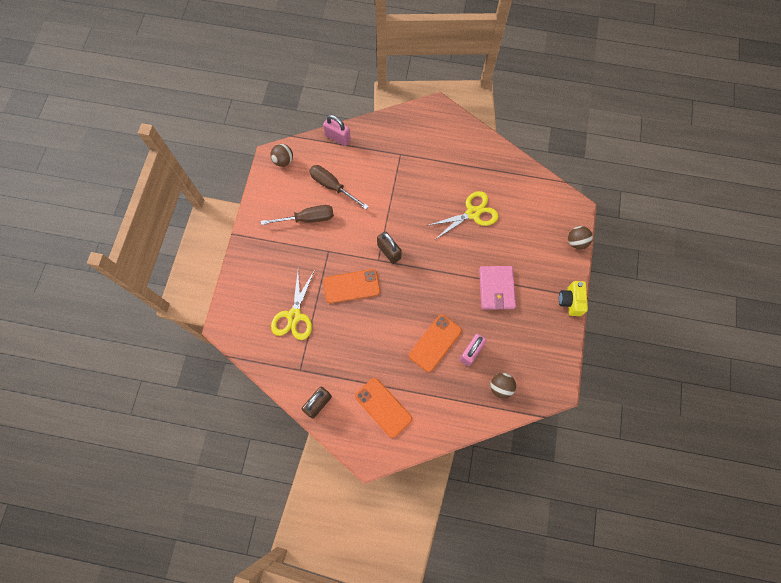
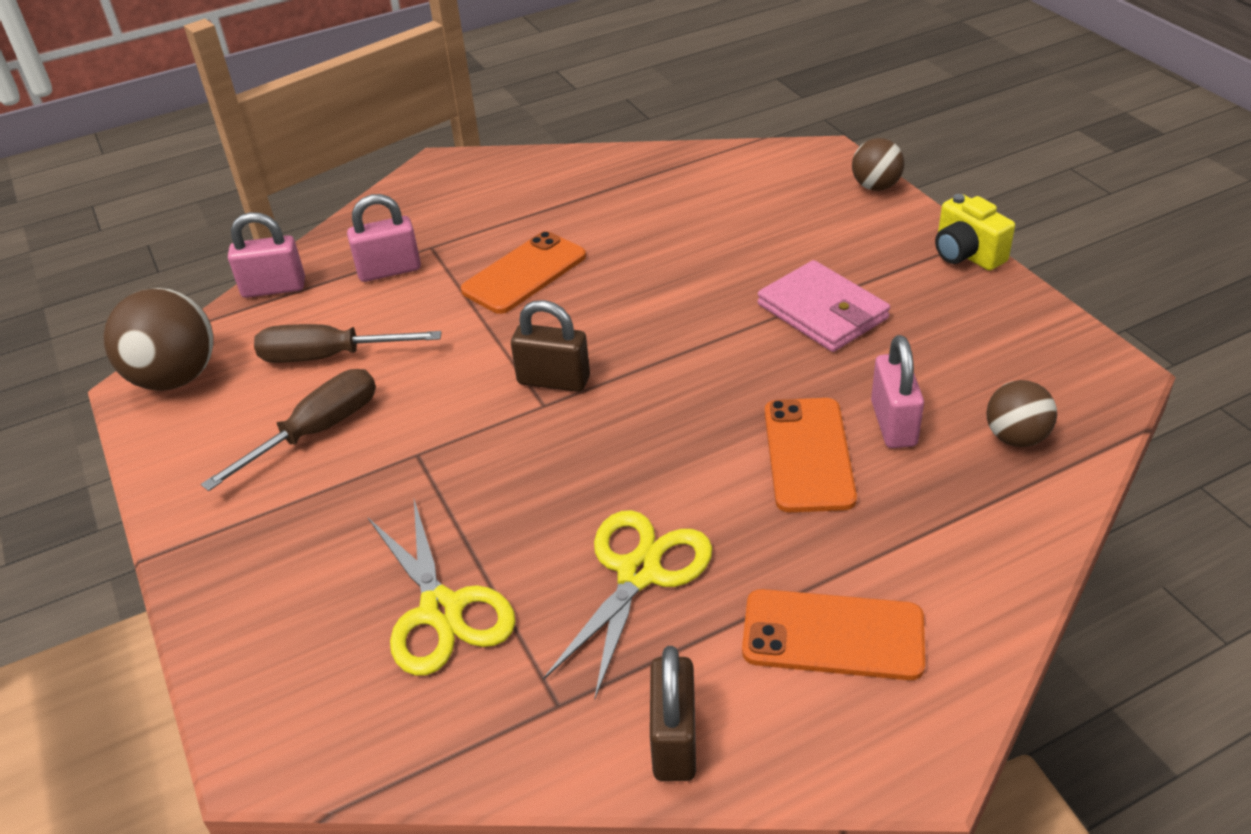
camera: 35 degrees left, 30 degrees down
brown ball [270,144,293,167] -> brown ball [104,288,213,391], size x1.70
orange phone [323,269,380,303] -> orange phone moved to [461,231,586,314]
yellow scissors [427,191,499,239] -> yellow scissors moved to [543,510,712,700]
none -> pink padlock [347,194,421,282]

